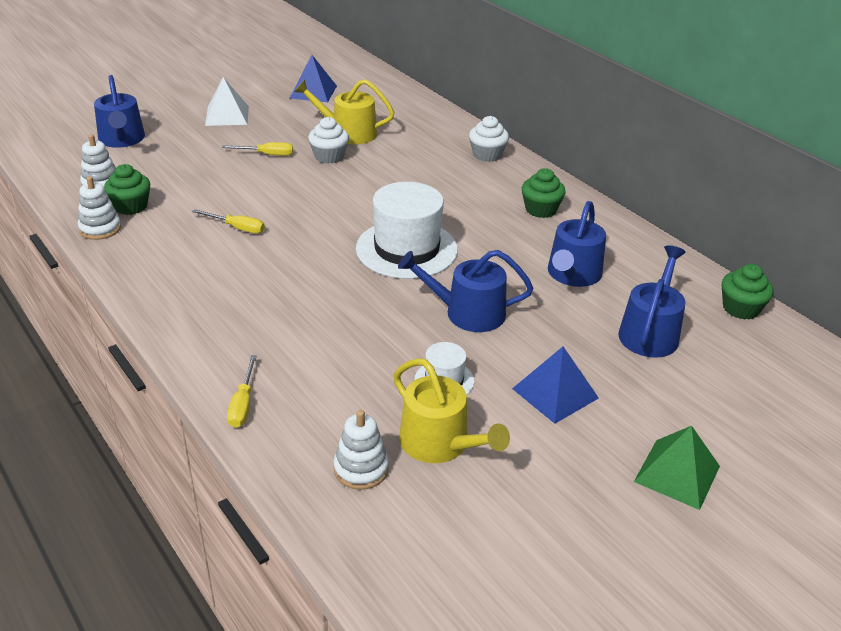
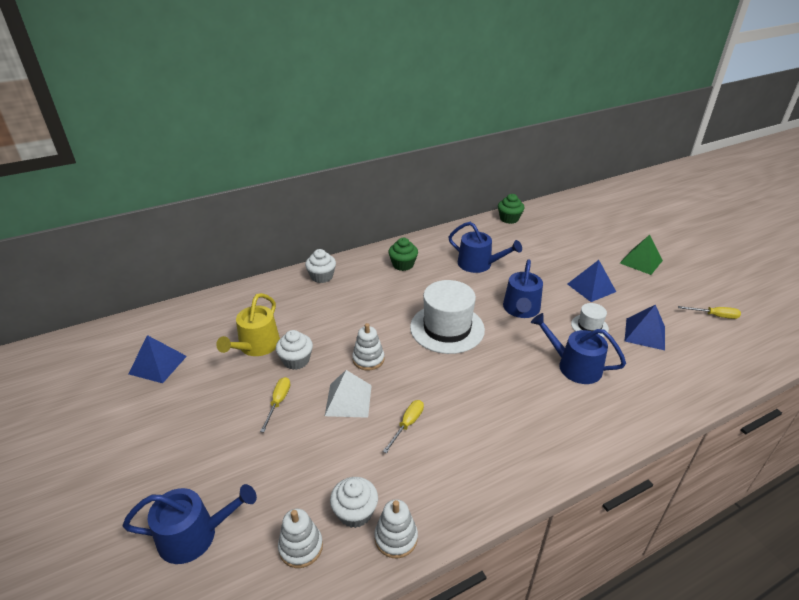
camera: 80 degrees left, 0 degrees up
green cupcake [104,164,150,215] -> white cupcake [330,477,378,528]
white pyramid [205,77,249,126] -> white pyramid moved to [325,370,372,418]
yellow screwdriver [227,355,257,428] -> yellow screwdriver moved to [678,306,741,319]
white stacking toy [334,410,389,490] -> white stacking toy moved to [352,323,384,371]
yellow watering can [394,358,510,463] -> blue pyramid [625,305,665,350]
blue watering can [618,246,686,358] -> blue watering can moved to [531,313,626,384]

